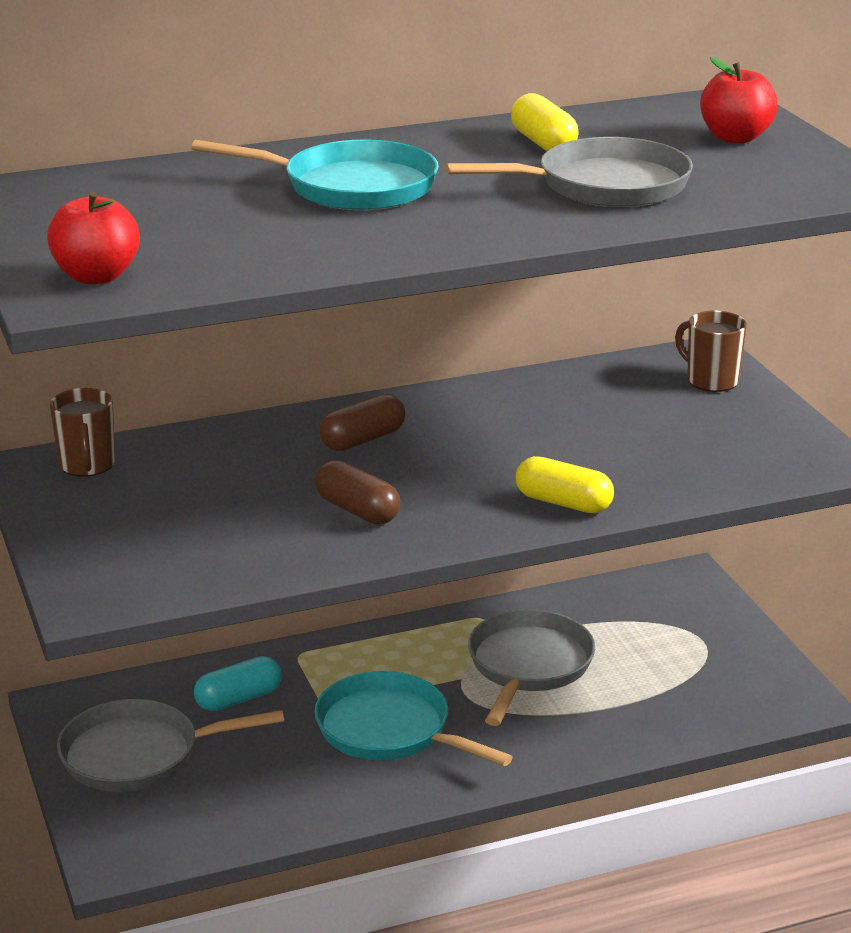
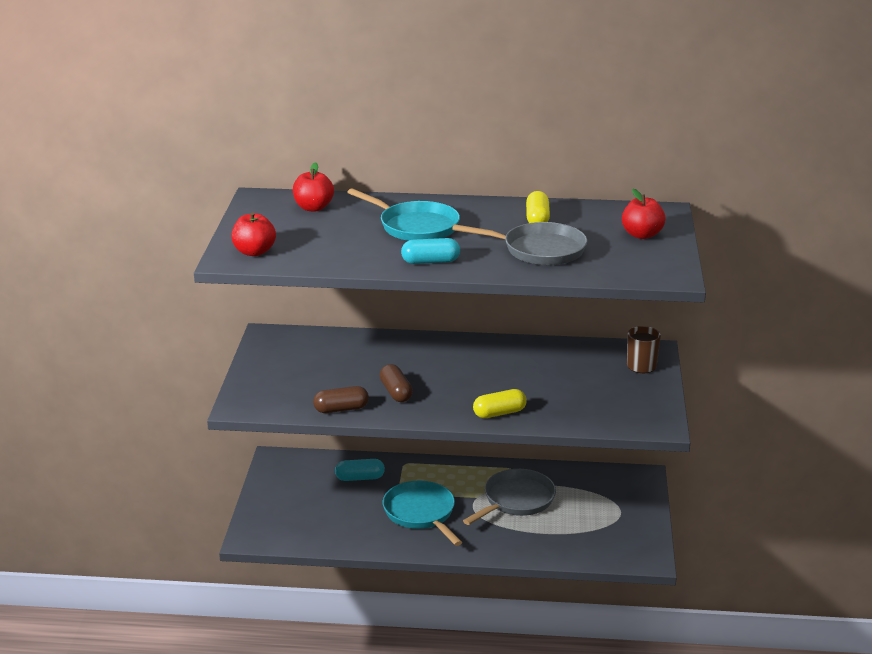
camera: 25 degrees right, 0 degrees up
brown mug [50,388,115,477] -> none
grey pan [57,699,284,792] -> none
brown capsule [319,394,406,451] -> brown capsule moved to [313,386,369,413]
yellow capsule [516,456,614,513] -> yellow capsule turned 75 degrees counterclockwise [473,389,527,418]
none -> red apple [293,162,334,211]
none -> turquoise capsule [401,238,460,264]

